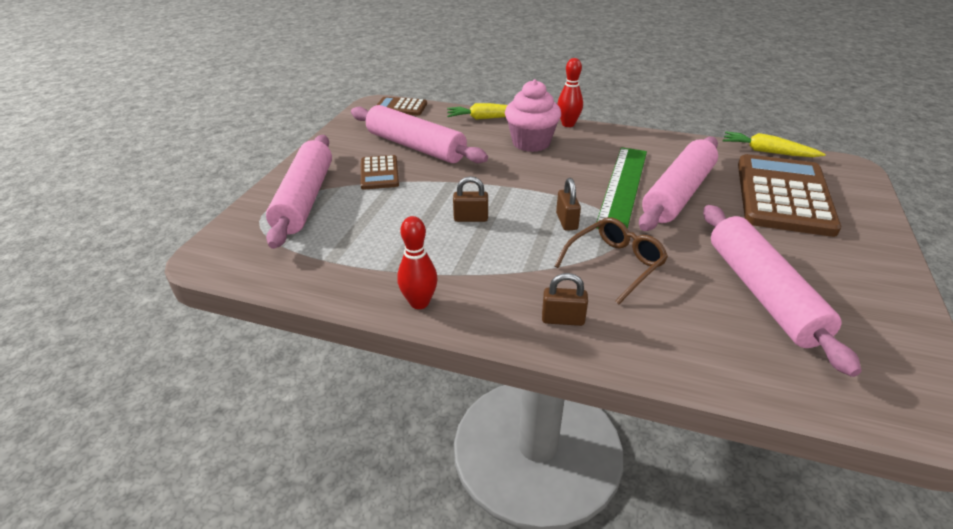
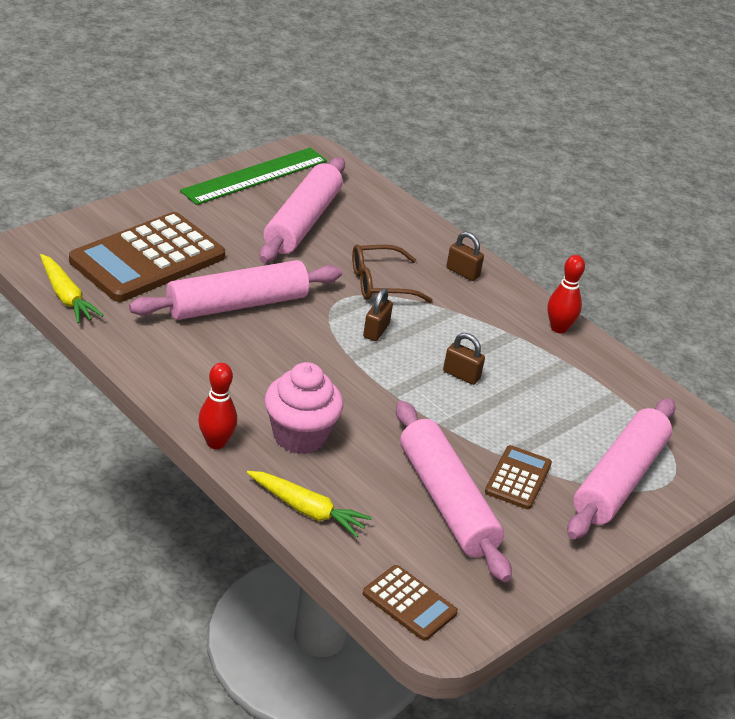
camera: 155 degrees left, 0 degrees up
green ruler [597,147,647,229] -> green ruler moved to [180,148,327,205]

